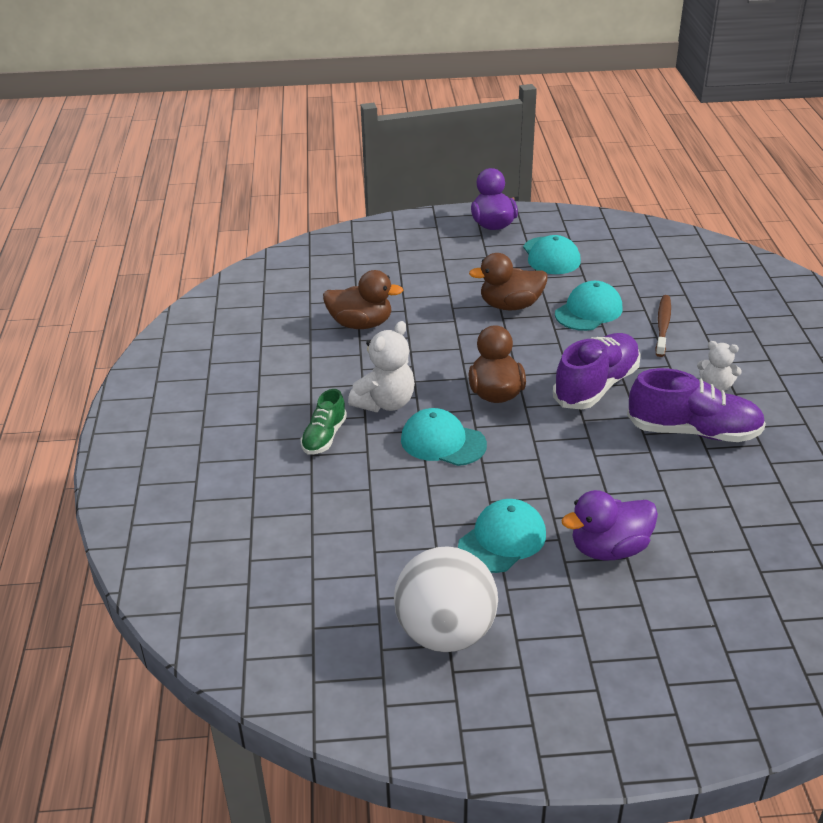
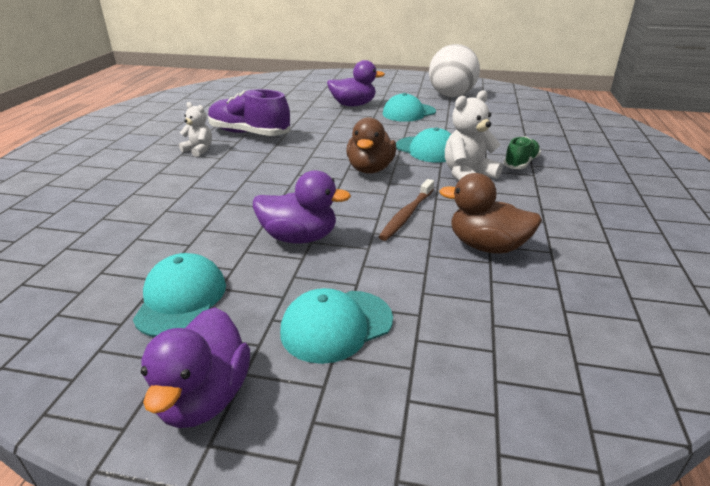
camera: 165 degrees left, 5 degrees down
brown duck [469,253,548,310] -> purple duck [253,170,351,244]
purple shoe [553,333,641,410] -> none
turquoise cap [555,281,623,331] -> turquoise cap moved to [280,288,393,364]
brown toothbrush [655,295,671,357] -> brown toothbrush moved to [379,179,434,241]

